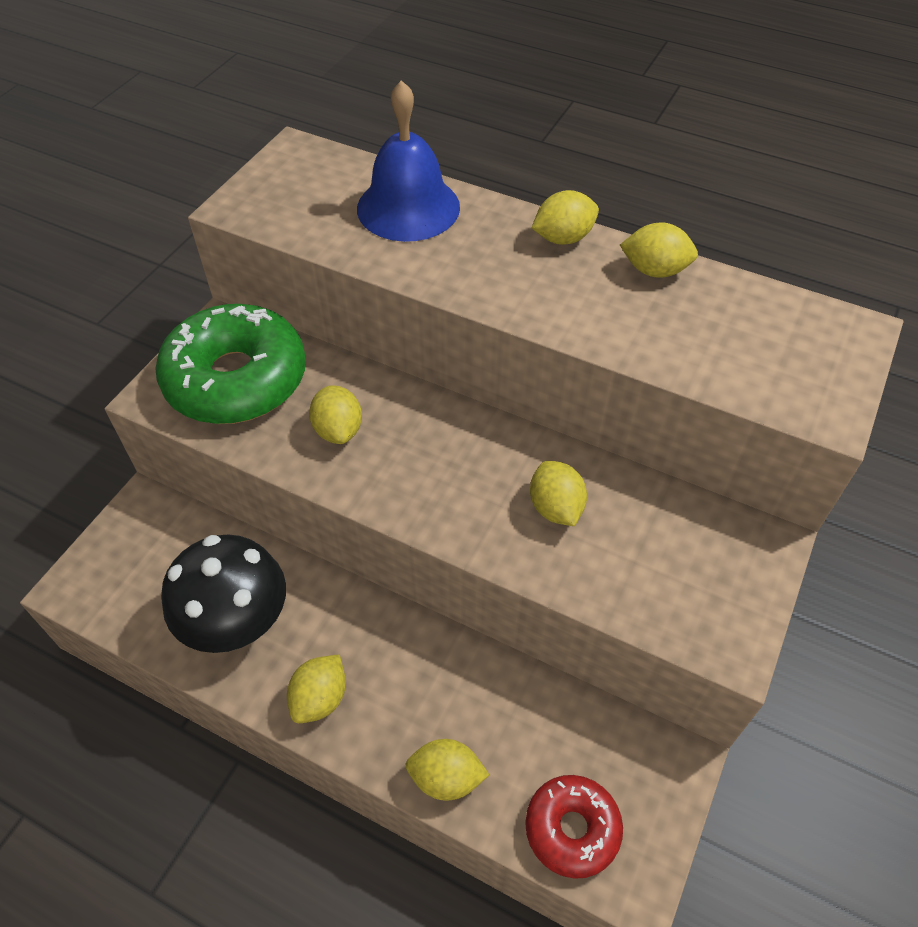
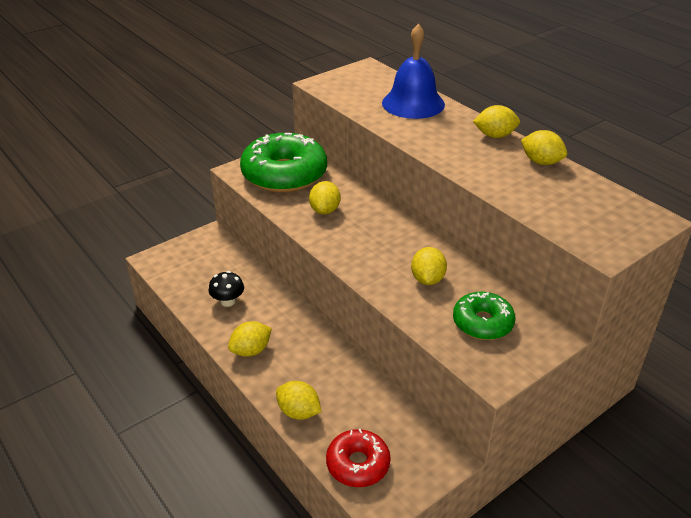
camera: 25 degrees right, 15 degrees down
black mushroom [161,535,286,653] -> black mushroom [209,271,244,307], size x0.49
none -> green donut [453,292,515,340]

